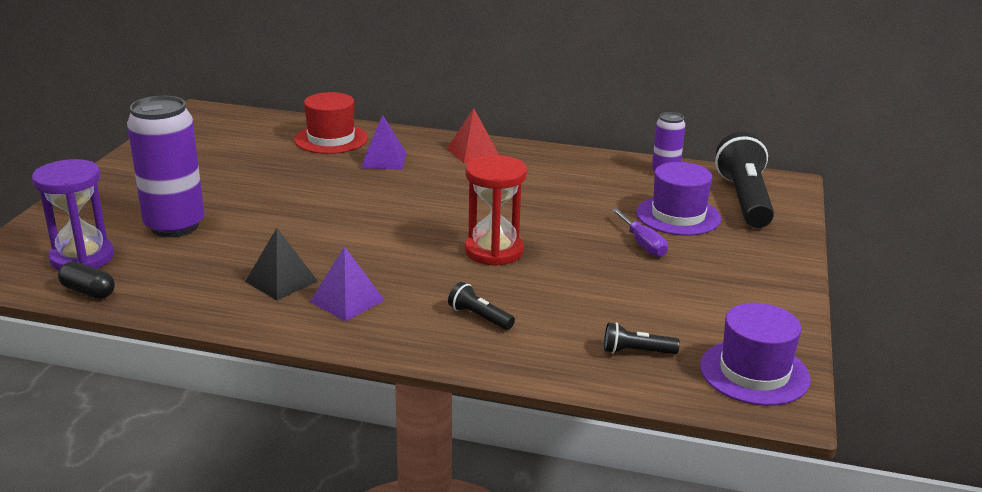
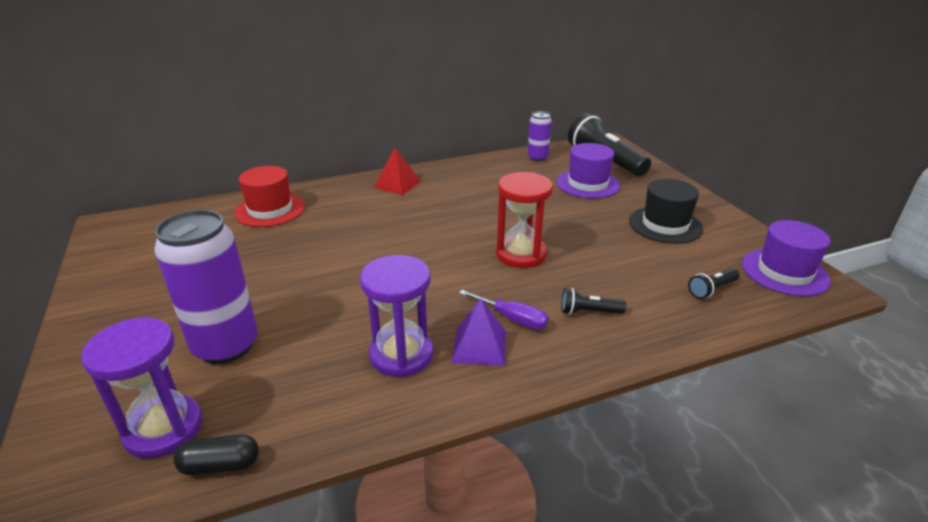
camera: 35 degrees left, 5 degrees up
black pyramid [245,228,318,300] -> purple hourglass [360,255,433,377]
purple pyramid [361,115,406,169] -> none
purple screwdriver [612,209,668,257] -> purple screwdriver moved to [459,290,549,330]
none -> black hat [629,179,703,244]

